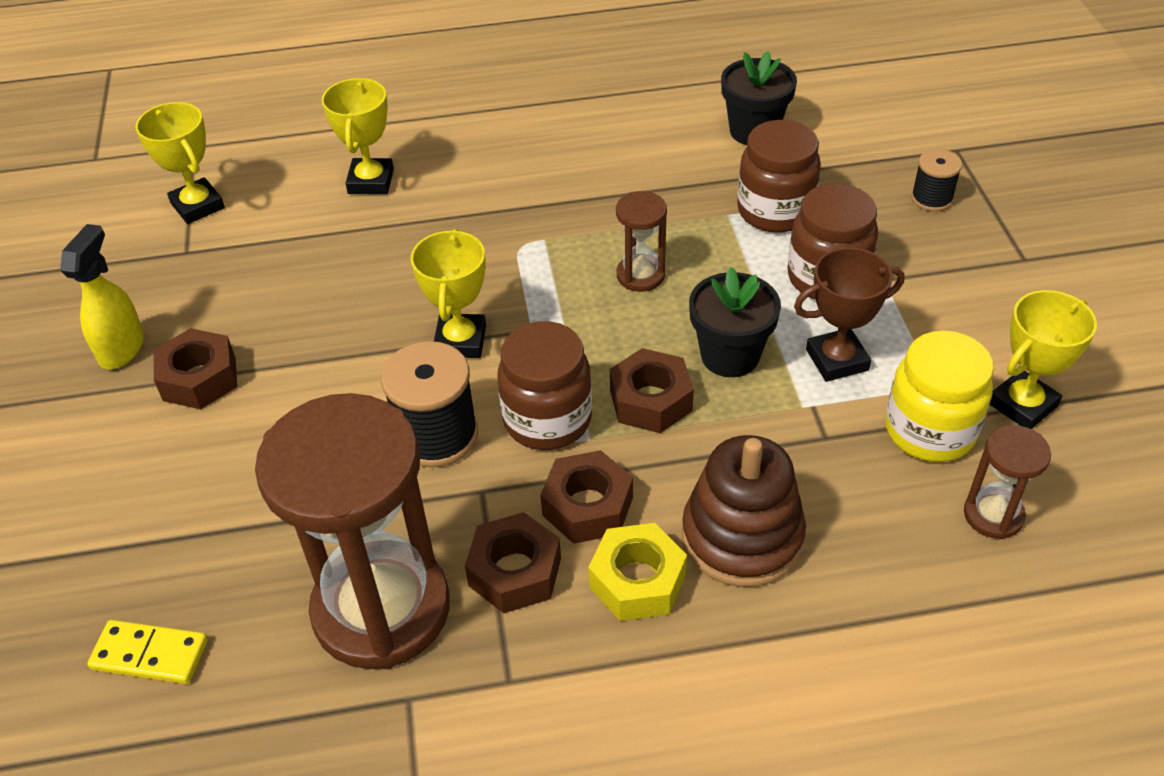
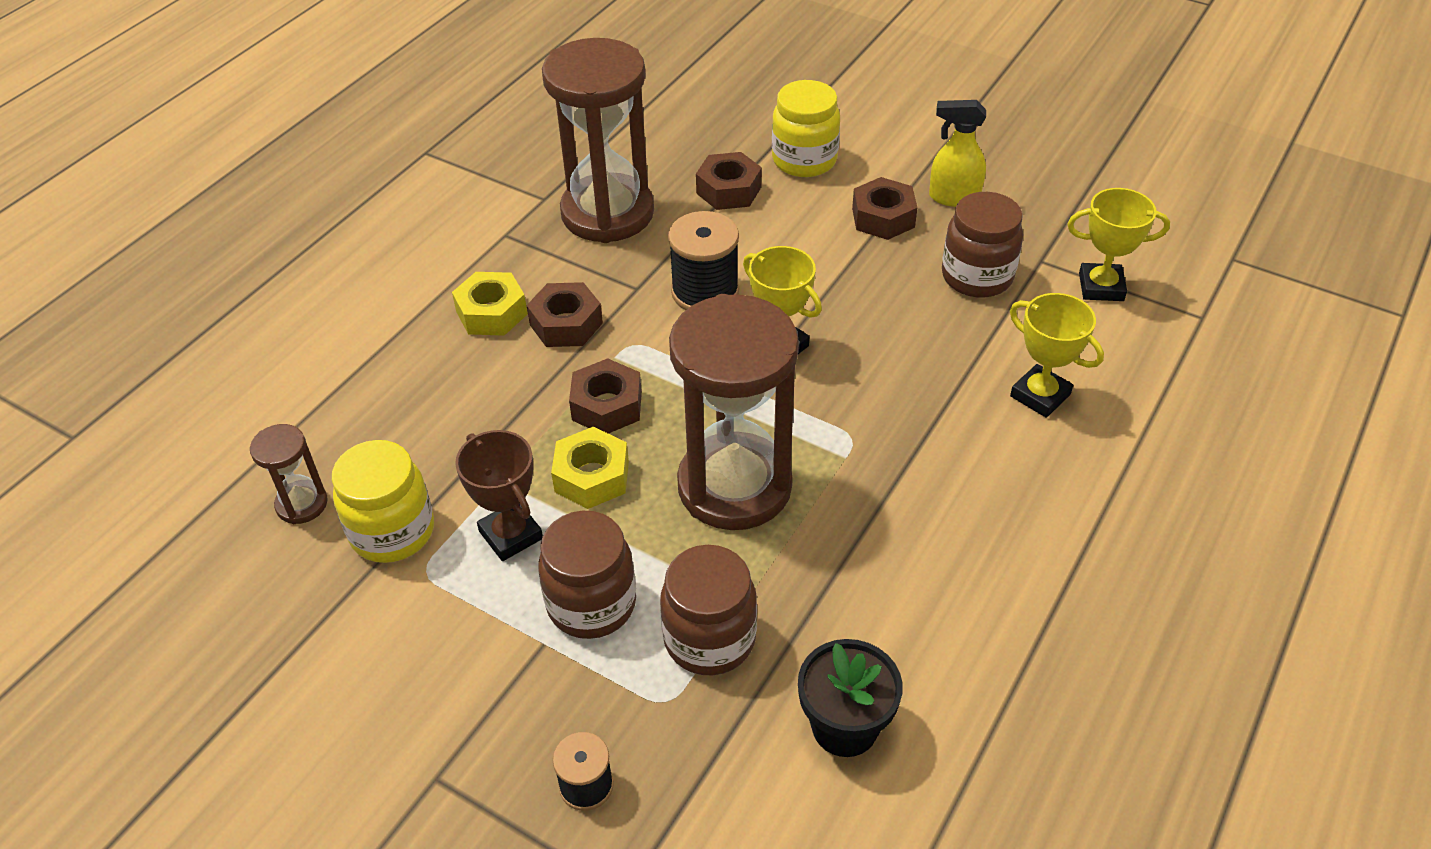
camera: 130 degrees right, 0 degrees up
yellow spray bottle [60,224,144,369] -> yellow spray bottle turned 135 degrees clockwise [929,100,986,207]
yellow domino [87,620,208,684] -> none
brown nut [465,512,561,613] -> brown nut moved to [696,152,762,210]
brown jar [497,321,592,450] -> brown jar moved to [942,192,1023,298]
brown hourglass [616,191,667,292] -> brown hourglass [669,294,799,530], size x2.25
brown stacking toy [682,435,806,587] -> none
black flower pot [689,267,781,377] -> yellow nut [551,427,629,509]
brown trophy [794,247,904,382] -> brown trophy turned 60 degrees counterclockwise [455,430,543,561]
yellow trophy [989,290,1097,429] -> none
none -> yellow jar [772,80,840,177]

